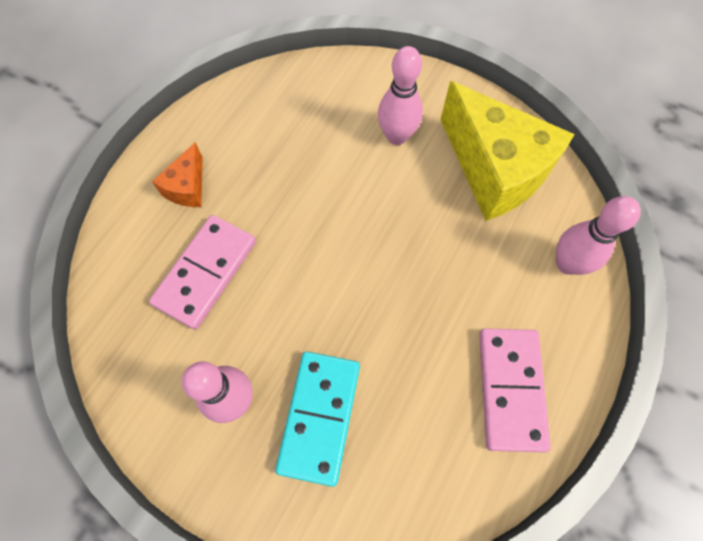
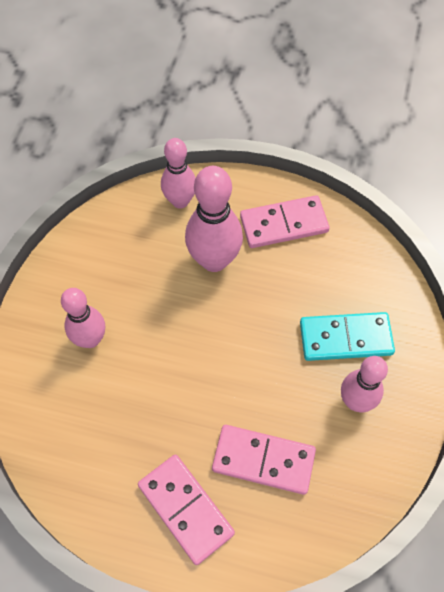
camera: 105 degrees left, 5 degrees down
orange cheese [152,142,203,207] -> pink domino [138,454,235,565]
yellow cheese [440,81,575,221] -> none
none -> pink bowling pin [185,166,243,272]

